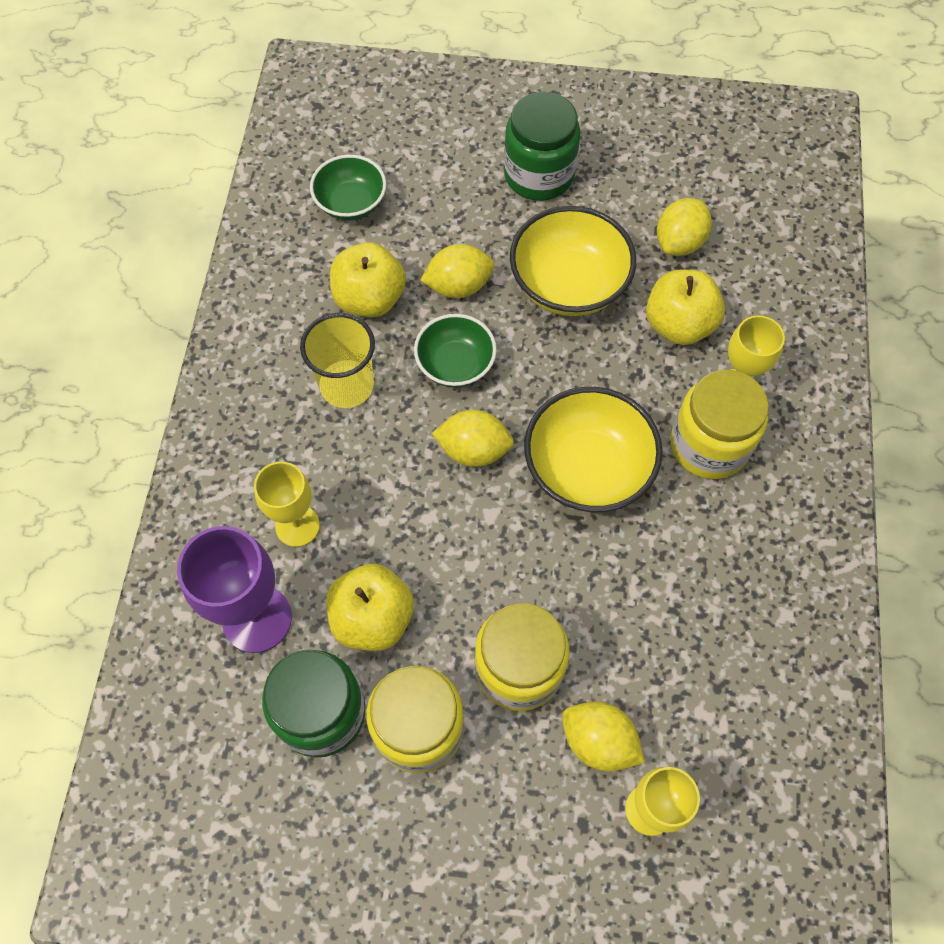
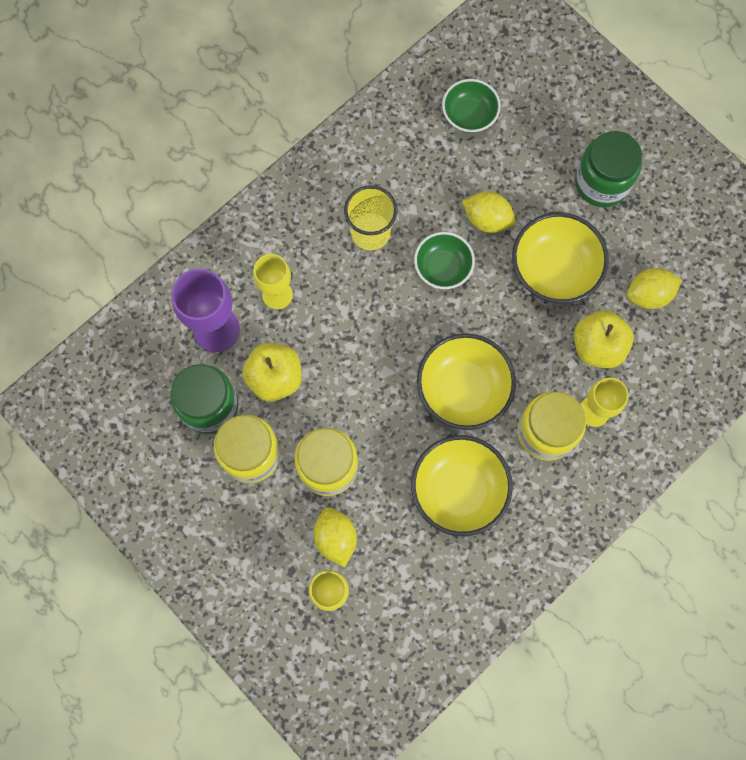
camera: 40 degrees right, 10 degrees up
yellow apple [330,242,406,317] -> none
yellow lemon [432,410,514,467] -> none
none -> yellow bowl [411,435,513,536]

